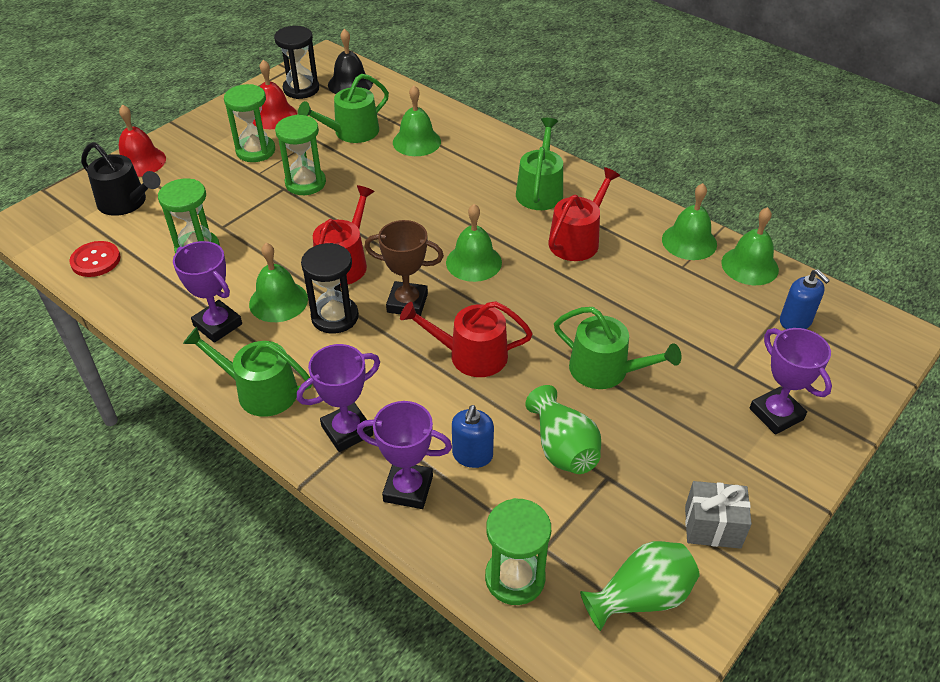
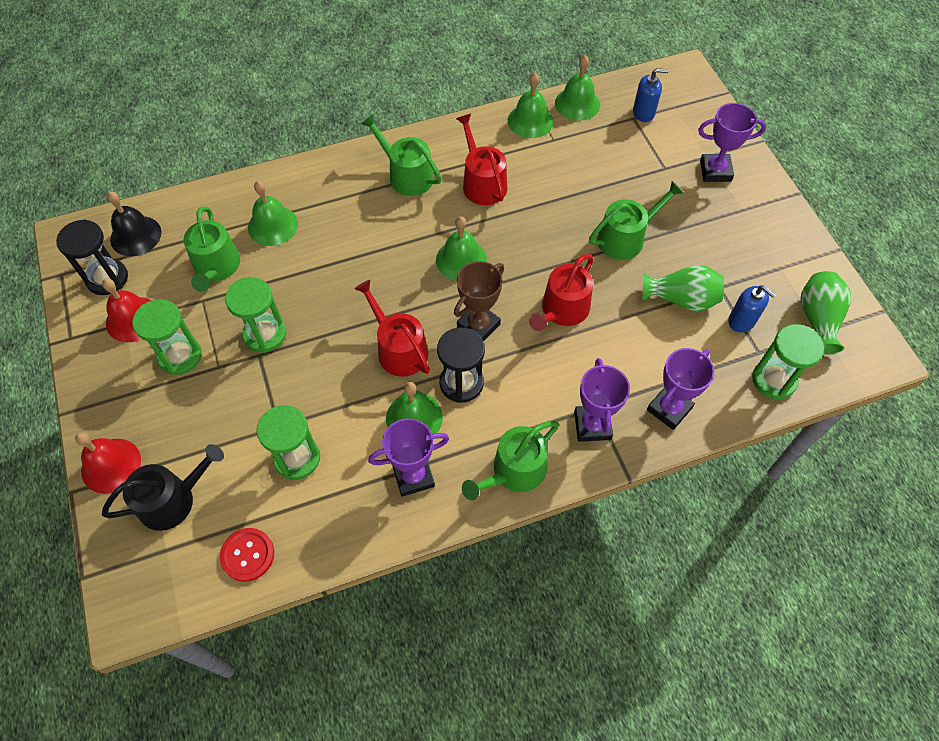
camera: 60 degrees left, 15 degrees up
blue soap dispenser [452,405,494,468] -> blue soap dispenser moved to [728,285,776,333]
grey gift [685,481,752,549] -> none

